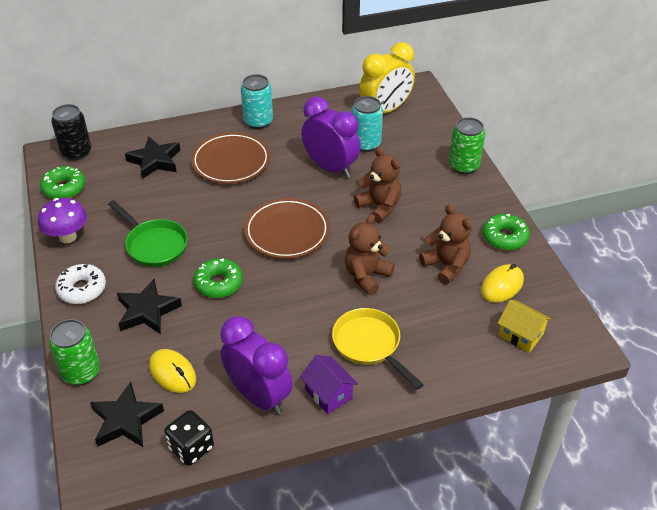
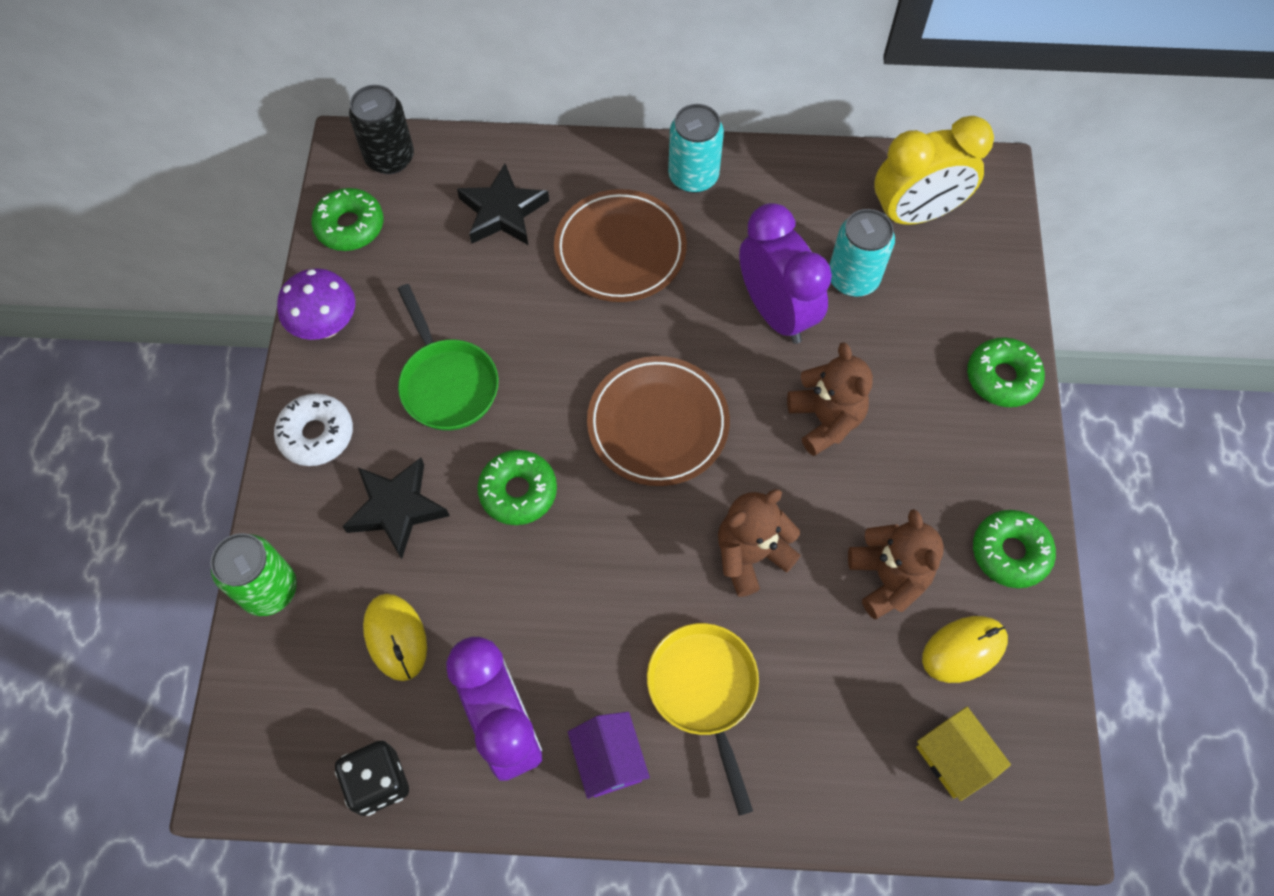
camera: 20 degrees right, 20 degrees up
black star [90,382,164,447] -> none
green can [449,117,485,174] -> green donut [967,337,1045,407]

